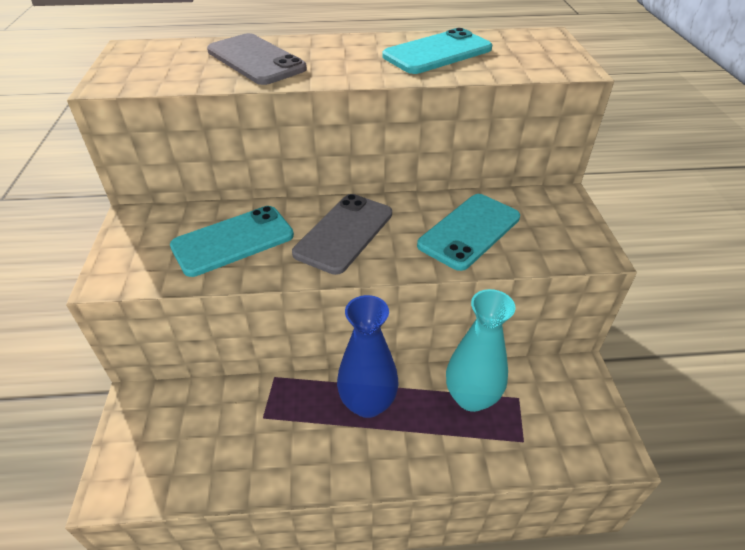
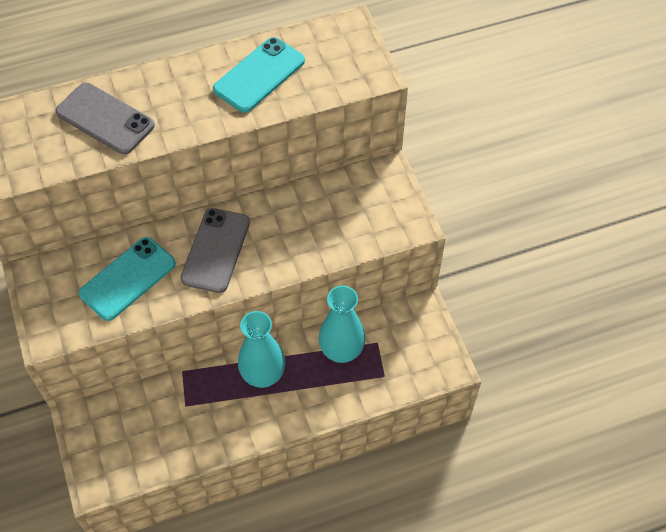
camera: 15 degrees left, 15 degrees up
blue vase [337,295,399,418] -> turquoise vase [238,311,285,388]
turquoise phone [417,194,520,271] -> none

